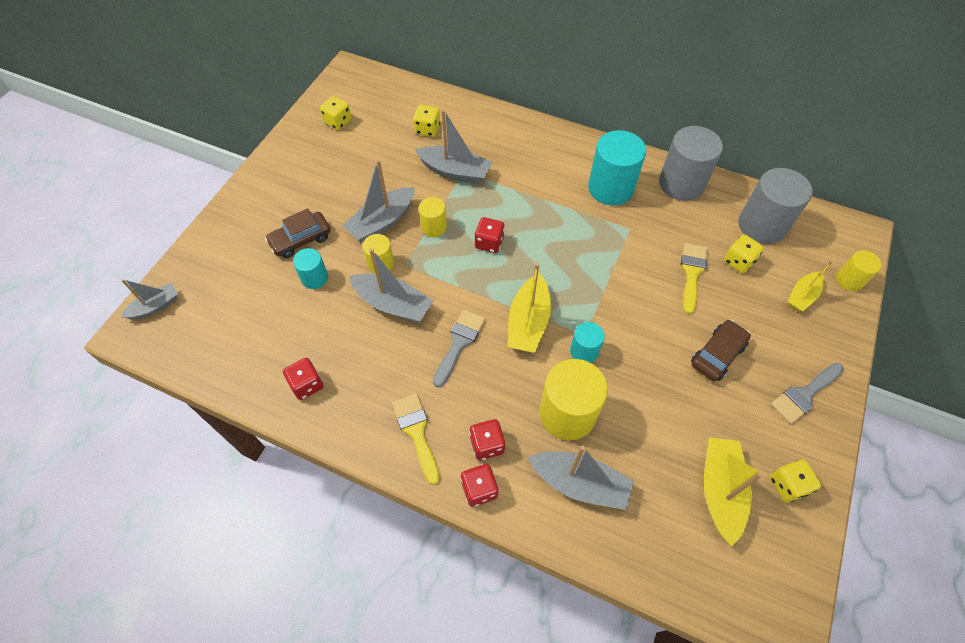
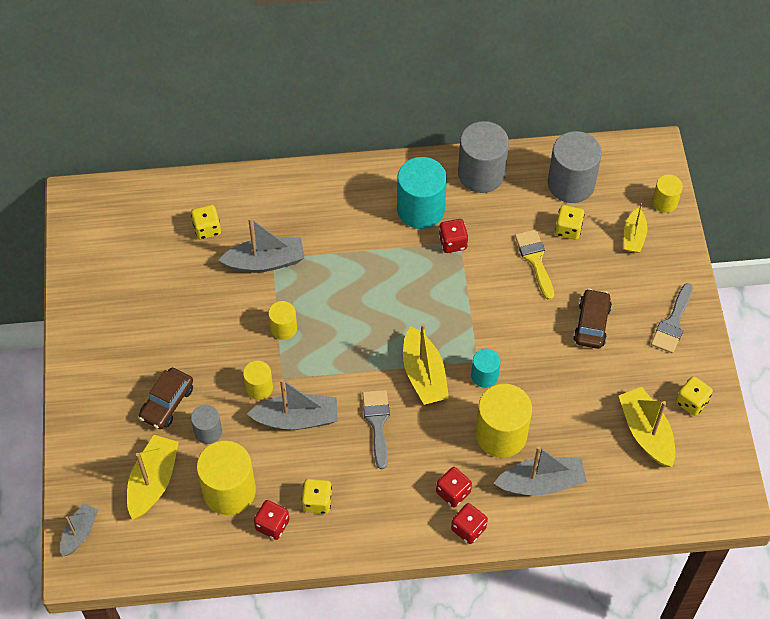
camera: 30 degrees left, 0 degrees up
turquoise cylinder [293,248,328,289] -> grey cylinder [191,405,222,444]
yellow dice [320,96,352,130] -> yellow dice moved to [301,479,332,514]
grey boat [343,159,415,242] -> none
yellow brush [392,393,440,485] -> none
red dice [475,217,505,253] -> red dice moved to [439,219,468,253]
none -> yellow boat [127,435,179,520]
none -> yellow cylinder [197,441,256,515]

